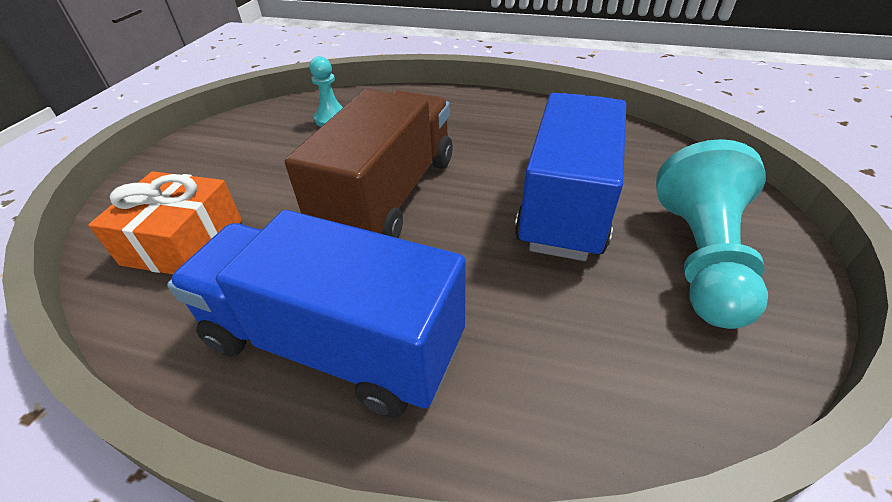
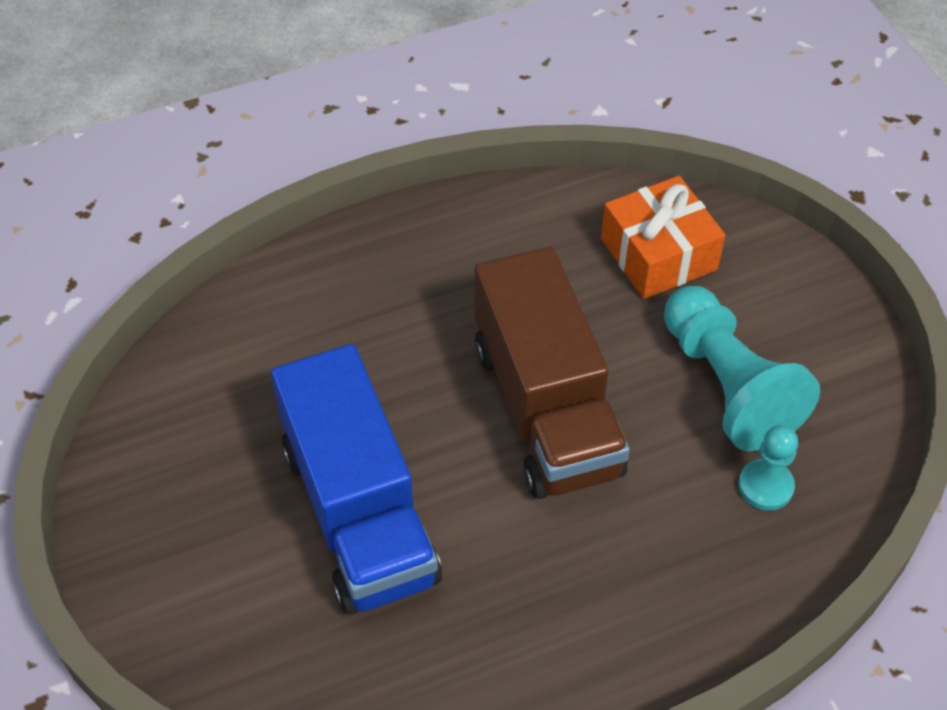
camera: 140 degrees right, 10 degrees up
blue truck [167,210,466,418] -> none
turquoise pawn [656,139,768,329] -> turquoise pawn moved to [664,286,820,451]

